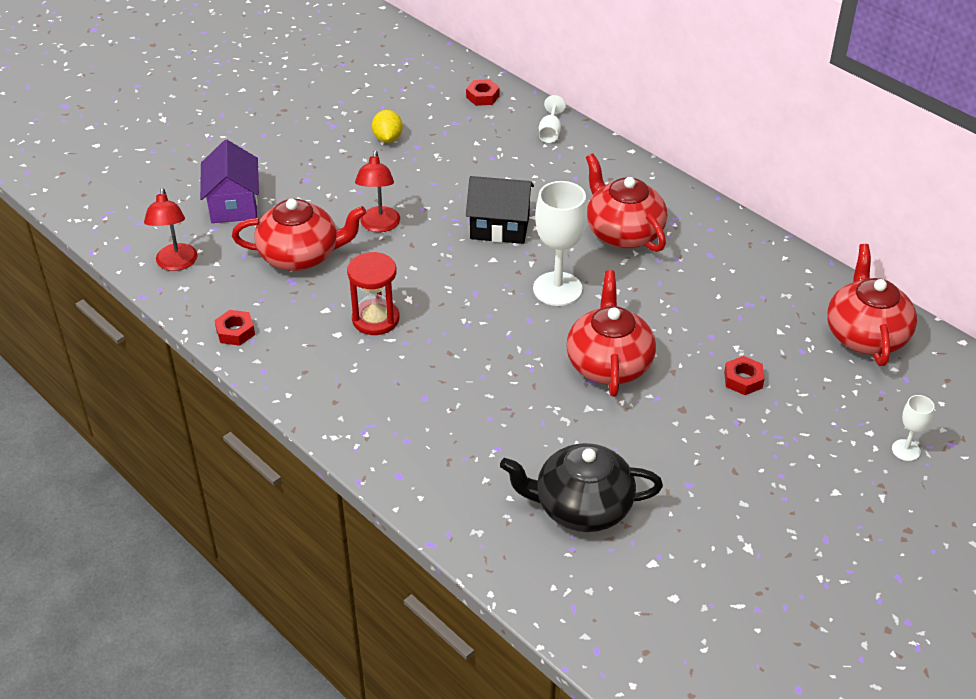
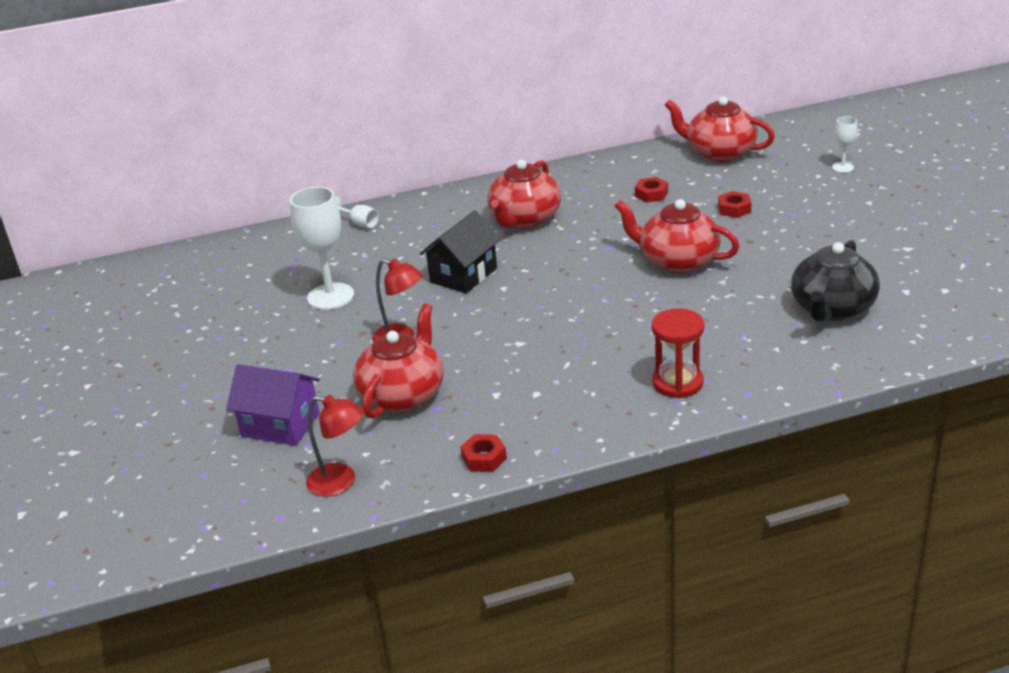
camera: 60 degrees left, 10 degrees down
red hourglass [347,252,399,335] -> red hourglass moved to [652,308,704,398]
yellow lemon [372,110,403,143] -> none
red nut [466,79,500,106] -> red nut moved to [635,177,668,203]
white goblet [533,181,587,306] -> white goblet moved to [290,187,354,310]
red teapot [586,153,667,252] -> red teapot turned 60 degrees counterclockwise [487,160,561,229]

